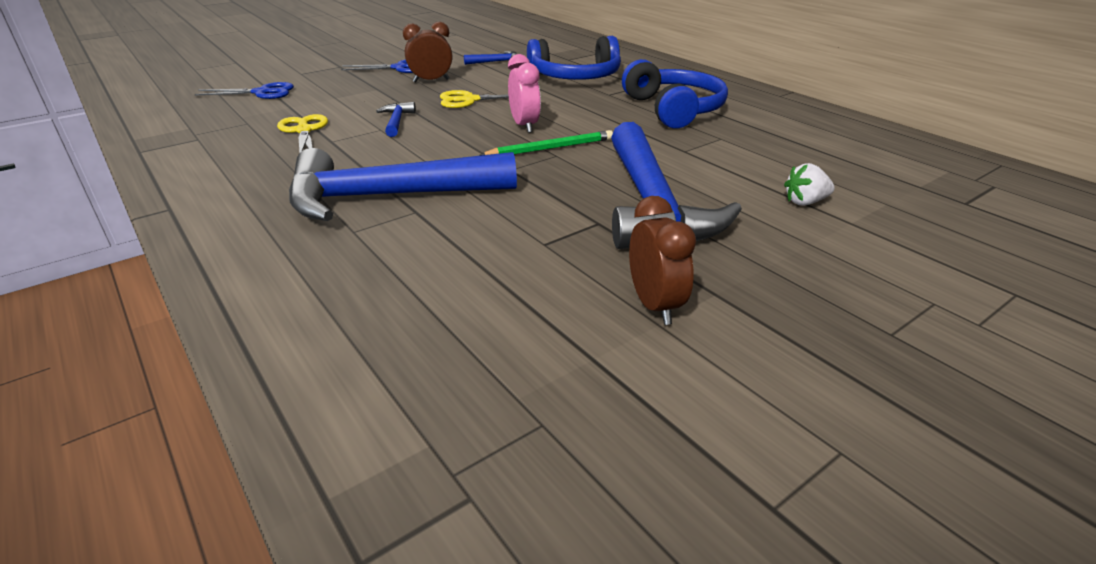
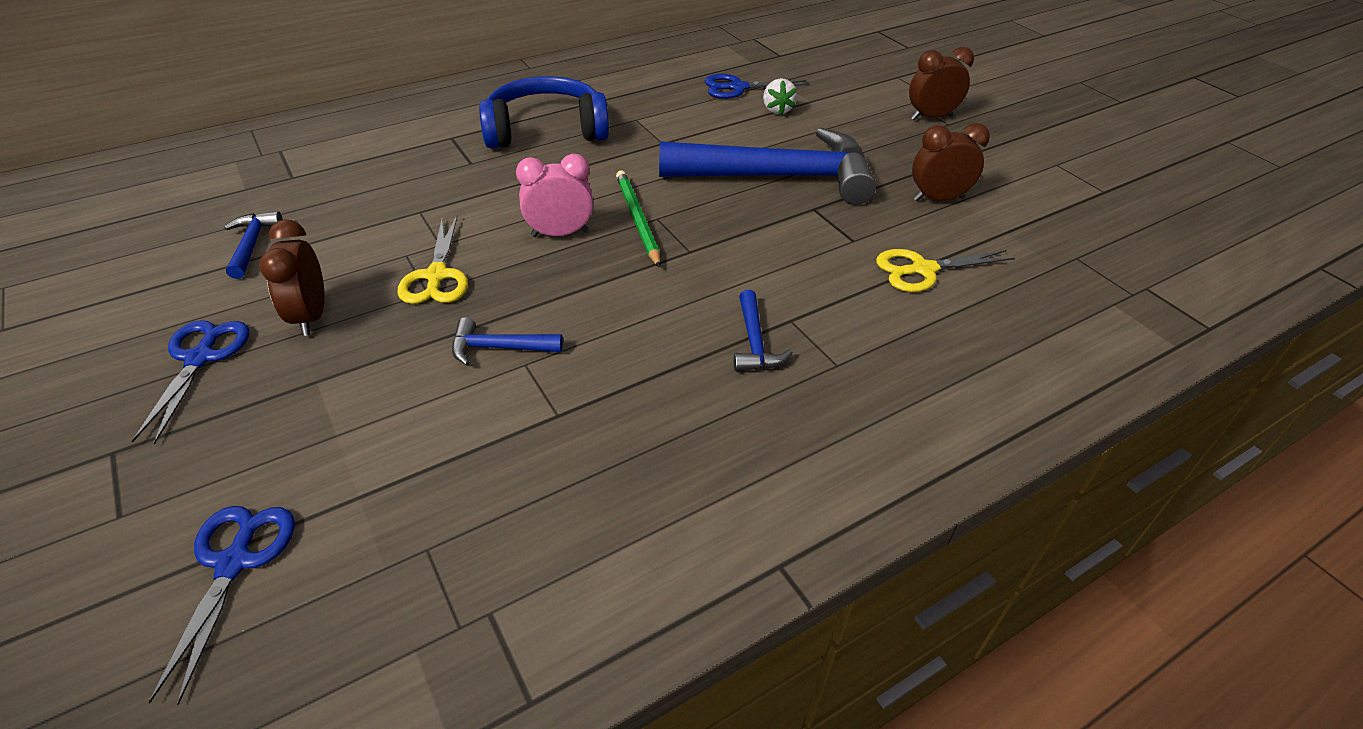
camera: 85 degrees left, 10 degrees up
yellow scissors [277,114,328,153] -> yellow scissors moved to [876,249,1015,292]
blue hammer [289,148,517,221] -> blue hammer [734,290,793,371], size x0.40
blue headphones [527,36,621,80] -> none
none -> blue scissors [705,74,810,99]
none -> brown clock [909,47,974,120]

